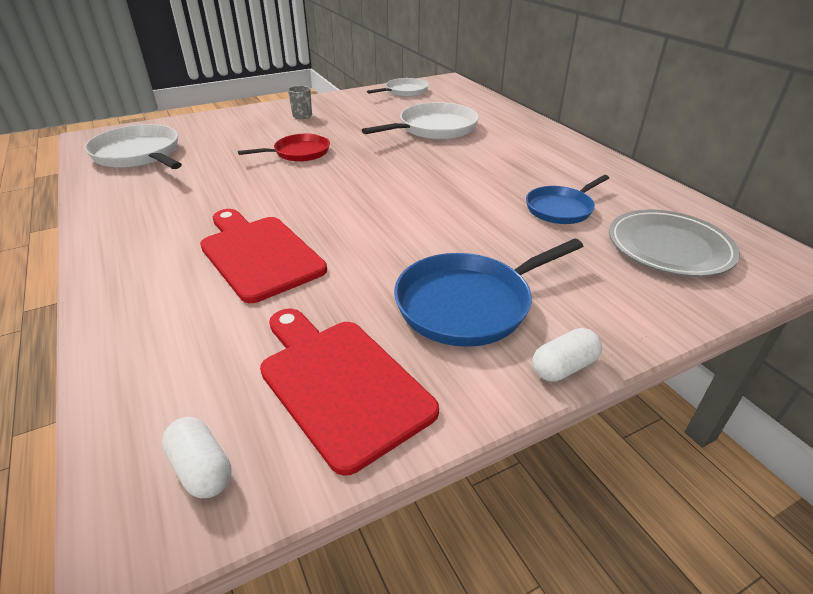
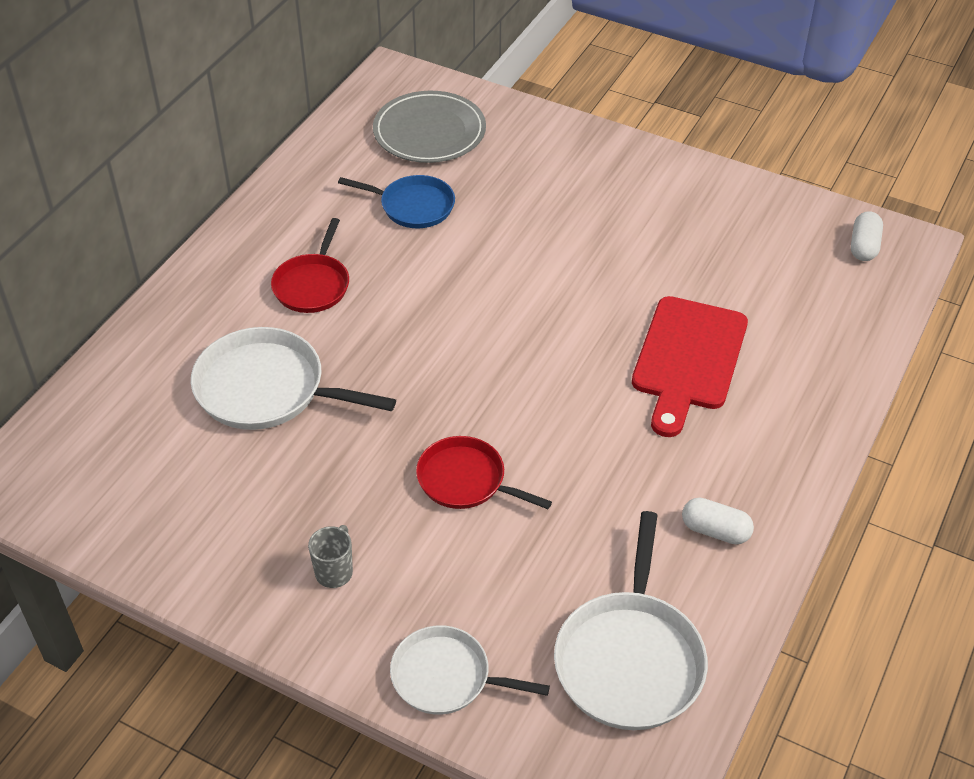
camera: 125 degrees left, 10 degrees up
red cutting board [260,308,439,476] -> none
white pan [367,78,429,97] -> white pan moved to [390,625,550,715]
blue pan [394,238,583,347] -> none
white capsule [533,328,602,382] -> white capsule moved to [682,497,754,544]
none -> red pan [271,218,349,313]

